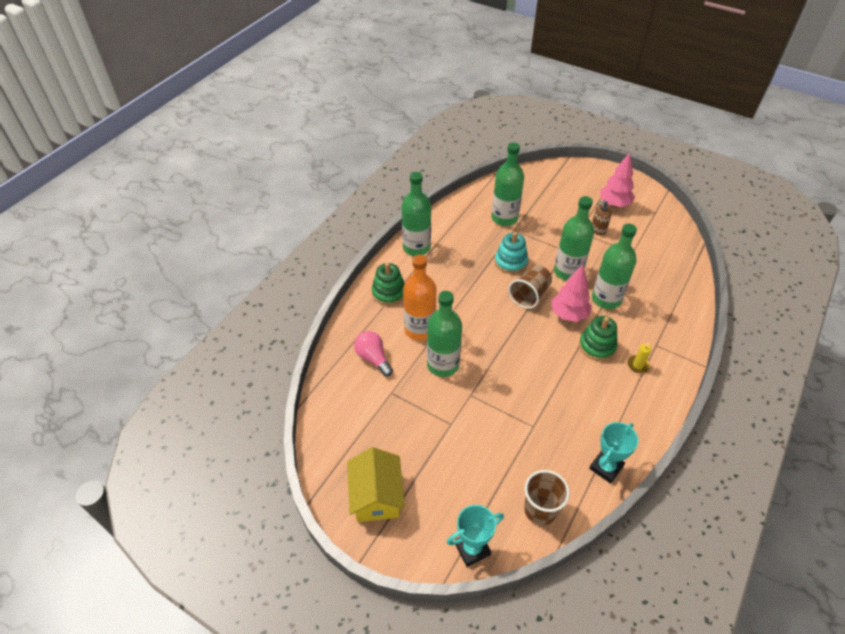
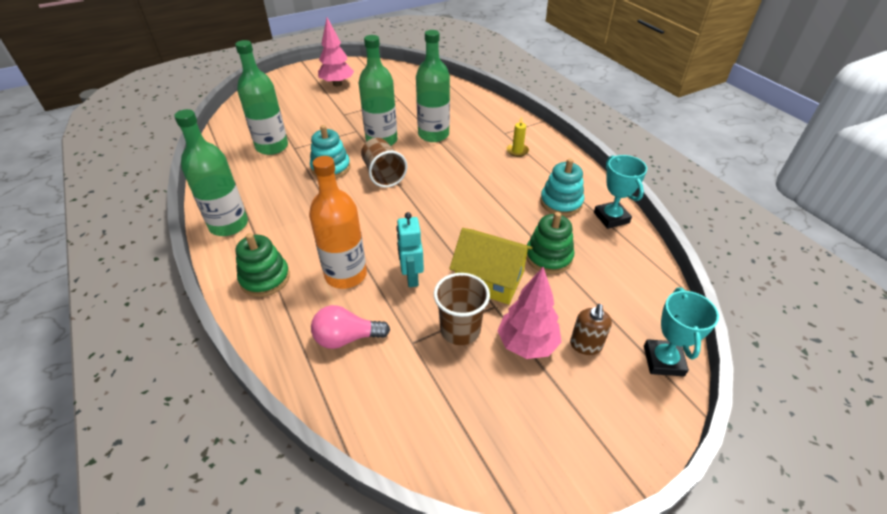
camera: 60 degrees left, 5 degrees down
yellow house [347,447,405,522] -> yellow house moved to [449,228,533,305]
green bottle [427,291,462,377] -> turquoise robot [396,212,424,287]
brown cup [524,470,570,525] -> brown cup moved to [434,273,490,345]
pink tree [551,264,592,322] -> pink tree moved to [498,267,562,359]
green stacking toy [579,316,617,361] -> green stacking toy moved to [526,212,574,274]
brown soap dispenser [592,200,612,235] -> brown soap dispenser moved to [570,304,612,355]
none -> turquoise stacking toy [540,158,584,216]

